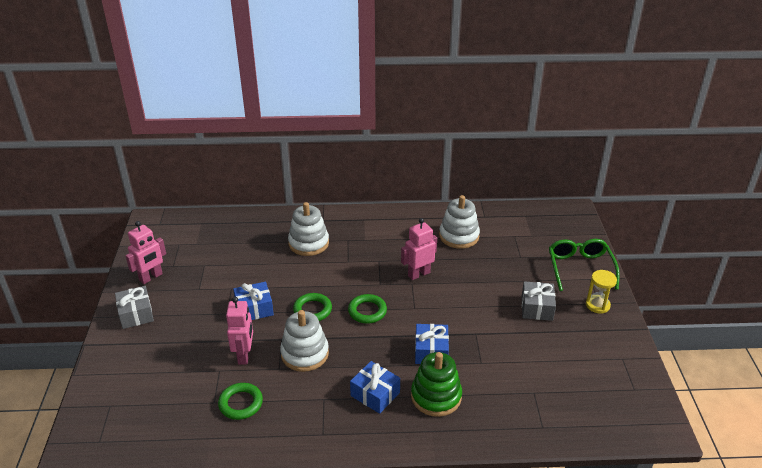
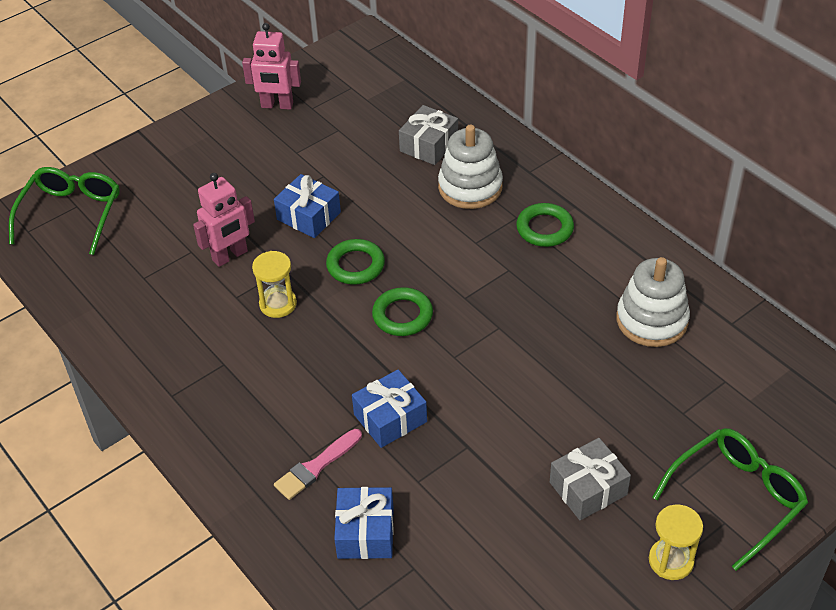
camera: 55 degrees right, 10 degrees up
grey gift [115,286,154,329] -> grey gift moved to [399,105,458,165]
green ring [218,383,263,420] -> green ring moved to [516,203,574,247]
white stacking toy [280,310,329,372] -> yellow hourglass [252,251,297,318]
blue gift [350,361,400,414] -> blue gift moved to [334,487,394,559]
pink robot [401,218,437,280] -> none
green stacking toy [411,352,462,417] -> pink brush [274,429,362,500]
none -> green glasses [9,167,120,255]

